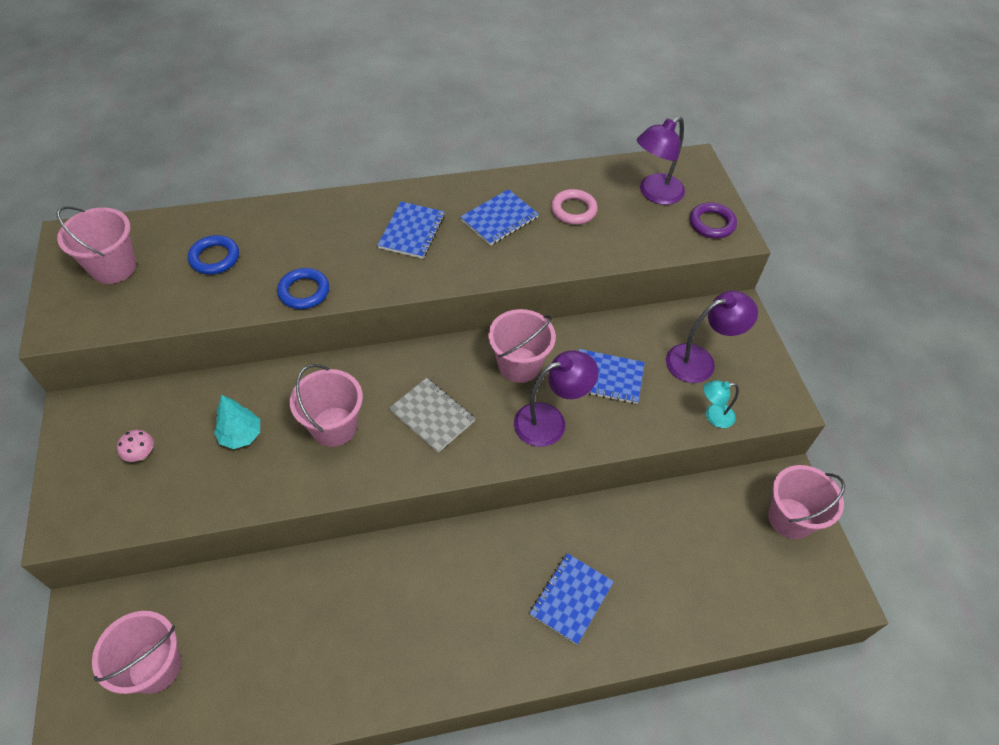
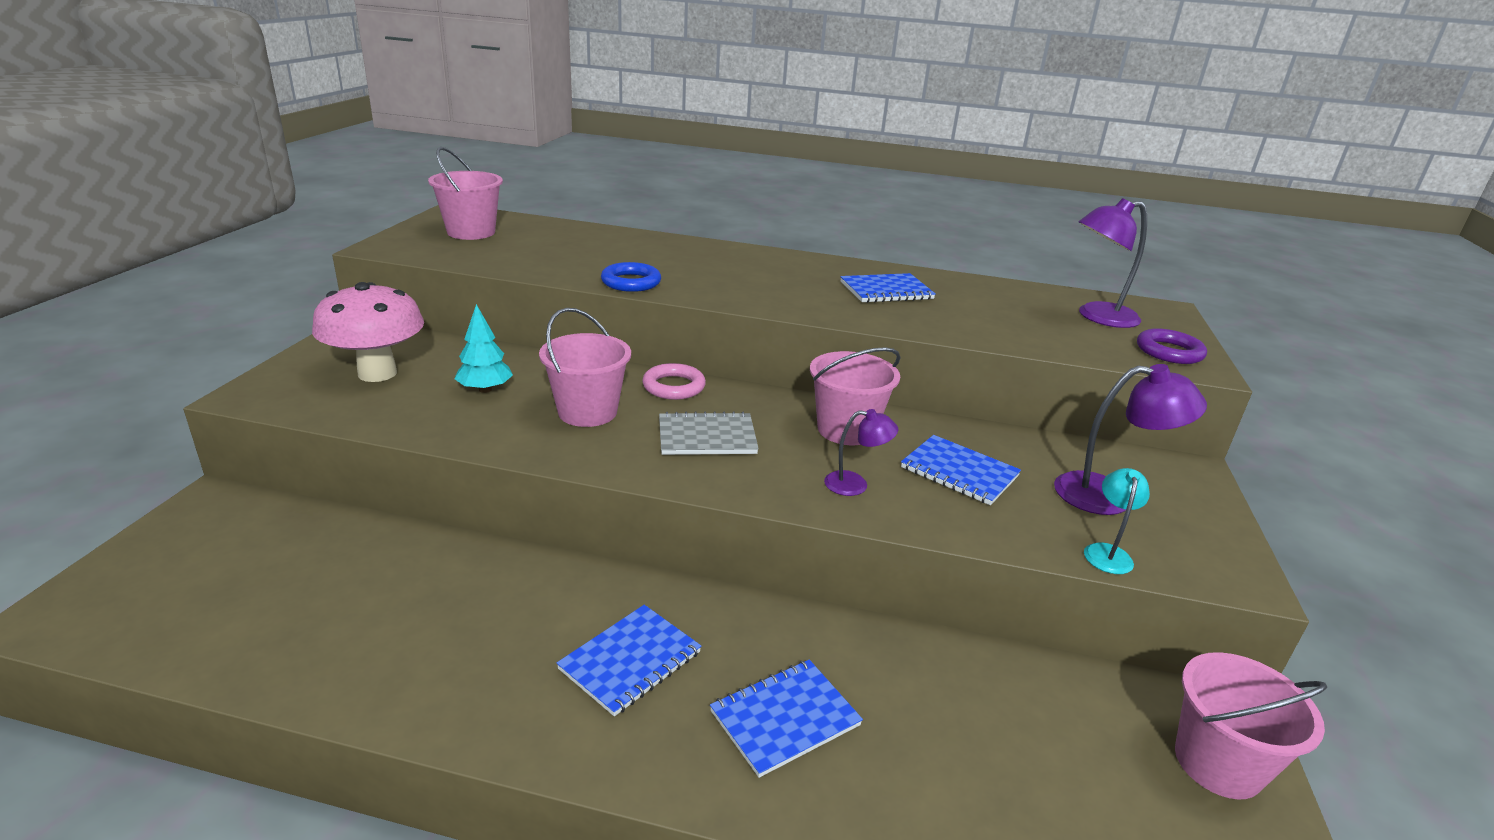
camera: 25 degrees right, 25 degrees down
pink bucket [92,611,181,694] -> none
pink mushroom [117,430,154,462] -> pink mushroom [312,282,424,382], size x2.48
blue ring [188,235,239,274] -> none
blue notebook [377,202,445,259] -> blue notebook moved to [557,605,701,717]
grey notebook [389,378,475,453] -> grey notebook turned 75 degrees counterclockwise [659,411,759,455]
purple lamp [514,350,599,447] -> purple lamp [824,409,898,496], size x0.58
pink ring [551,189,598,225] -> pink ring moved to [642,363,706,400]
turquoise lamp [703,380,739,428] -> turquoise lamp turned 90 degrees clockwise [1084,468,1150,574]

